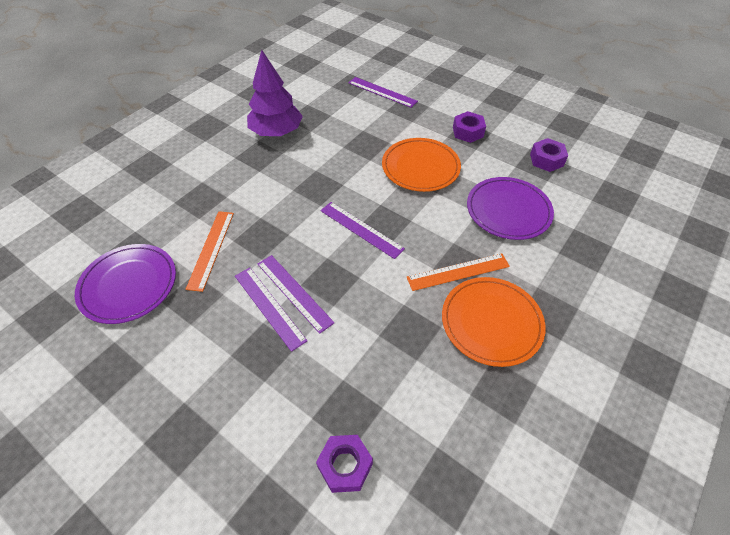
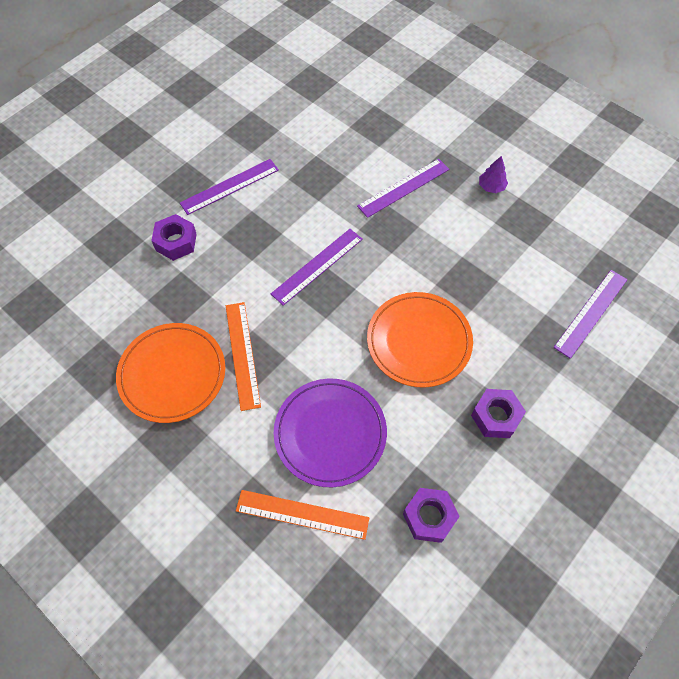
camera: 95 degrees right, 10 degrees up
purple plate [75,244,176,324] -> none
orange ruler [186,211,234,292] -> orange ruler moved to [236,490,369,540]
purple tree [247,50,303,136] -> purple tree [479,156,508,193], size x0.41
purple ruler [258,255,334,334] -> purple ruler moved to [357,159,449,218]
purple nut [316,435,373,493] -> purple nut moved to [151,214,196,261]

